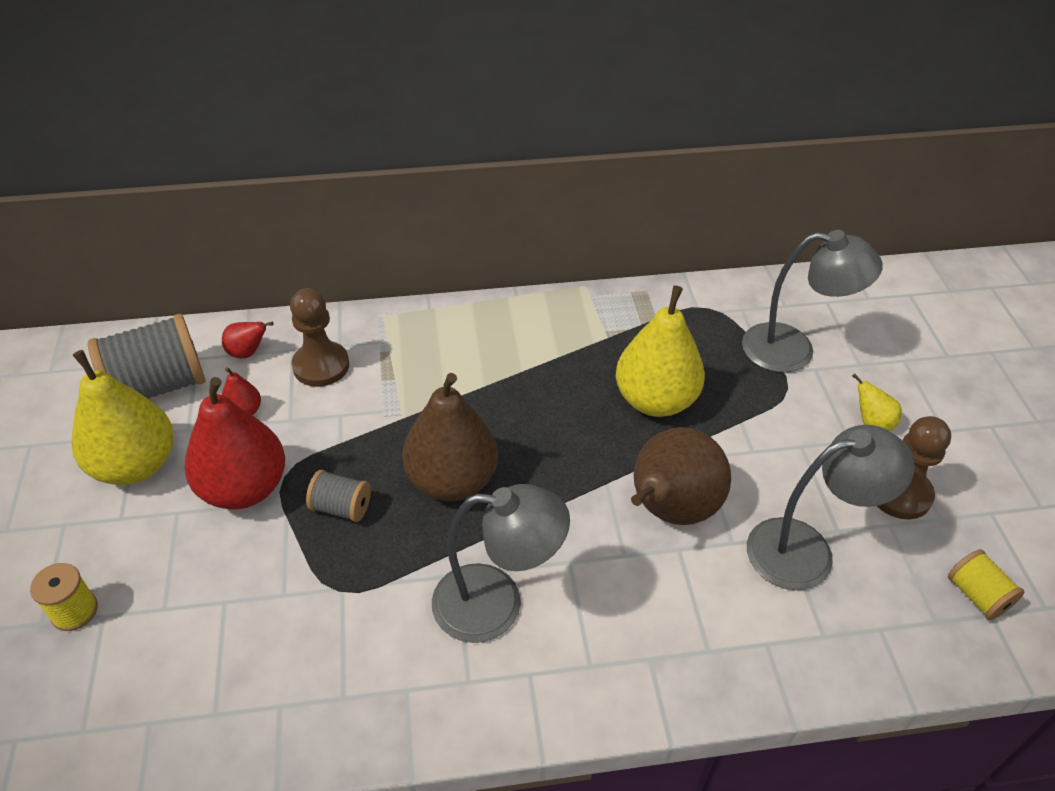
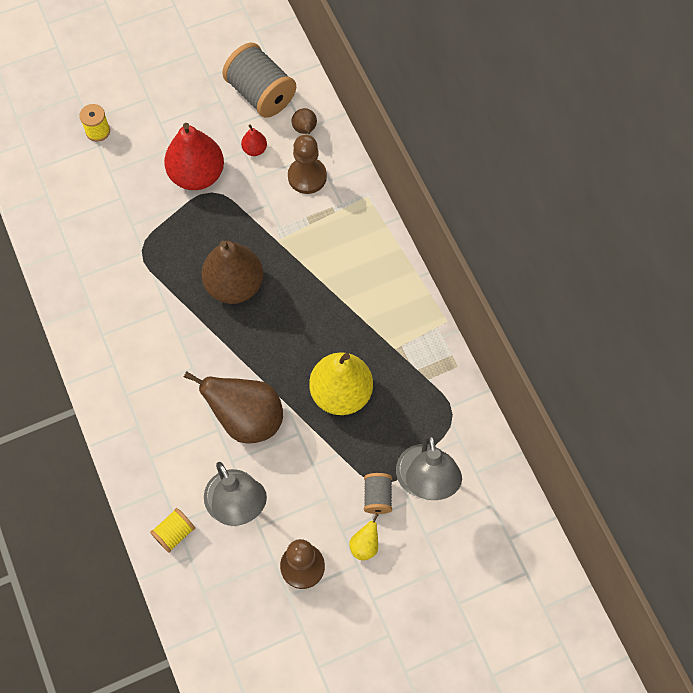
camera: 75 degrees right, 20 degrees up
yellow pear [71,350,173,485] -> none
red pear [222,322,274,358] -> brown pear [292,108,317,134]
grey spool [306,470,371,522] -> grey spool moved to [364,473,392,514]
grey lamp [432,484,570,643] -> none
yellow spool [948,549,1024,620] -> yellow spool moved to [150,508,195,553]

